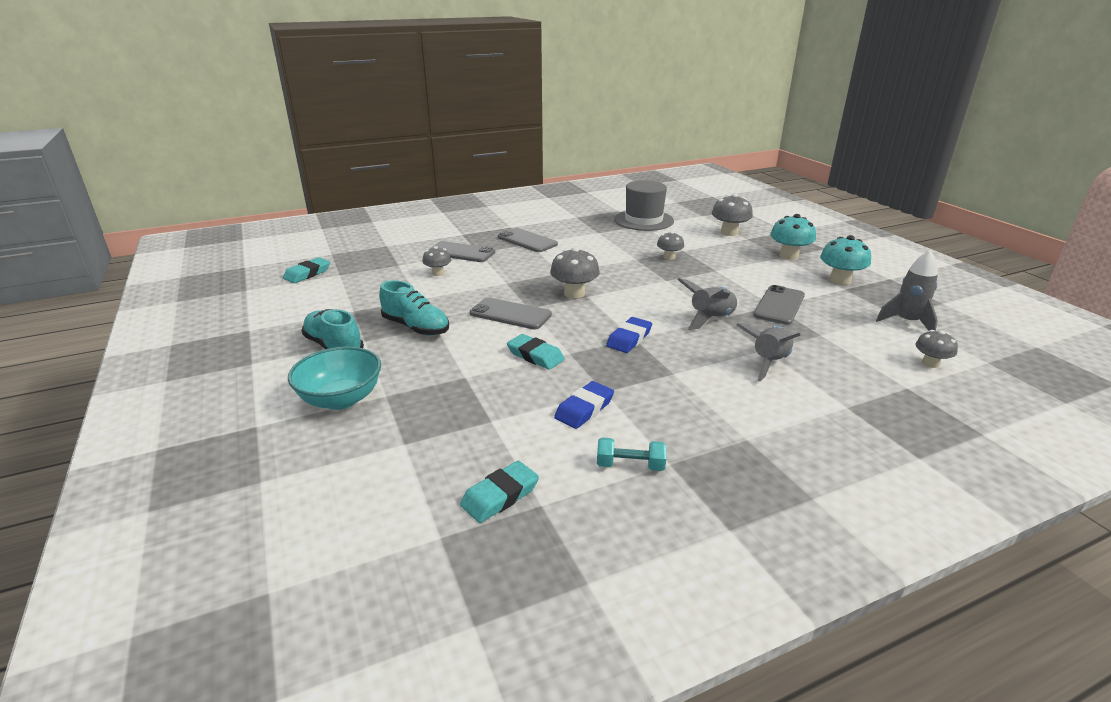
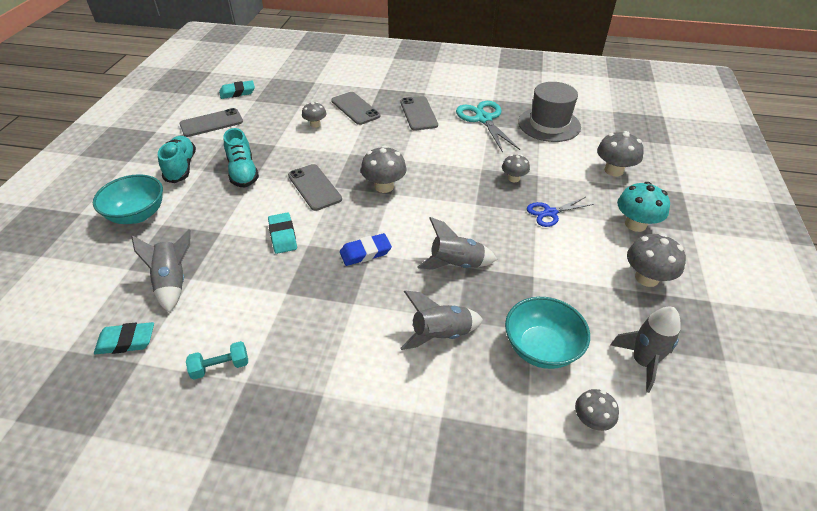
camera: 35 degrees right, 15 degrees up
blue eraser [554,381,614,429] -> none
turquoise dumbbell [597,438,667,471] -> turquoise dumbbell turned 60 degrees counterclockwise [186,341,248,379]
grey phone [753,285,805,325] -> grey phone moved to [179,108,243,137]
turquoise mushroom [820,235,871,285] -> grey mushroom [627,233,686,287]
none -> grey rocket [131,229,191,313]
none -> turquoise scissors [456,101,520,153]
none -> turquoise bowl [505,297,590,369]
none -> blue scissors [527,197,594,227]

